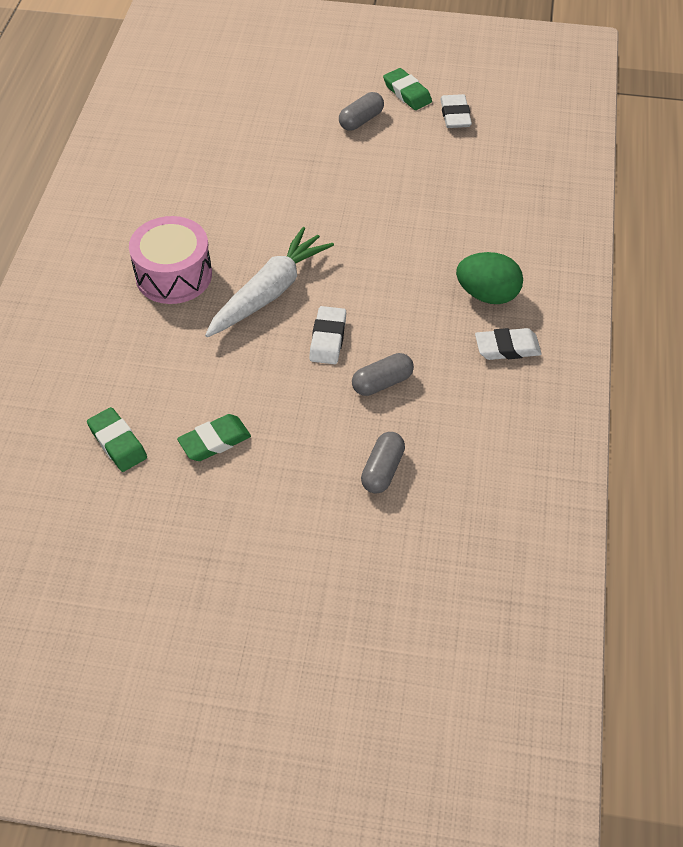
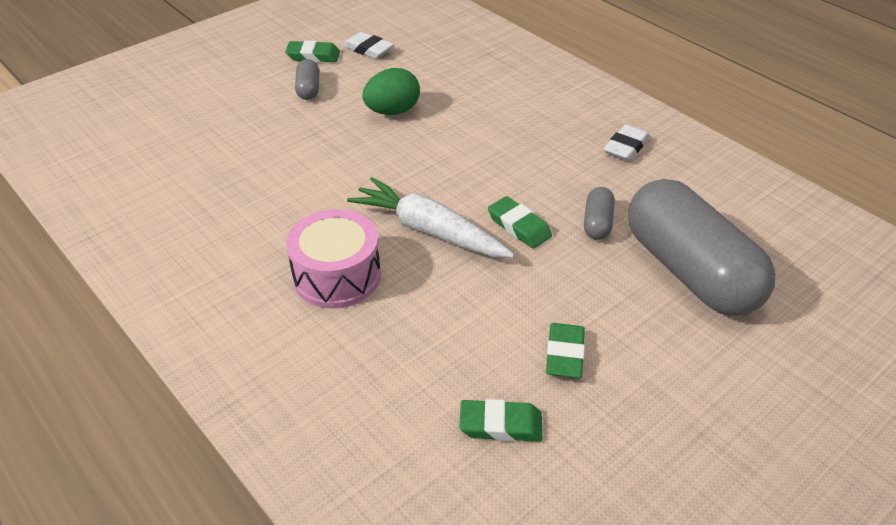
camera: 50 degrees left, 10 degrees down
white carrot [205,227,334,337] -> white carrot turned 45 degrees counterclockwise [347,177,514,258]
white eraser [309,306,346,364] -> green eraser [488,196,552,249]
grey capsule [361,432,405,494] -> grey capsule [628,179,776,316], size x2.46
green egg [456,252,523,304] -> green egg moved to [362,68,420,115]

